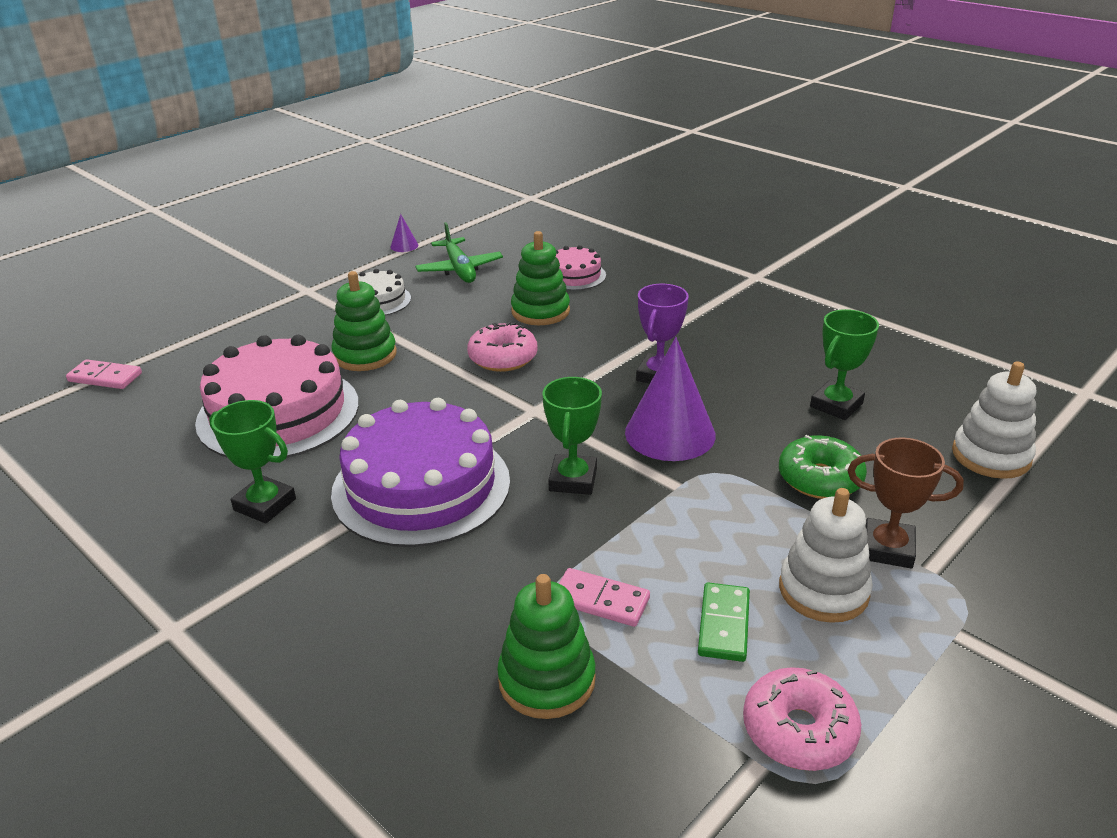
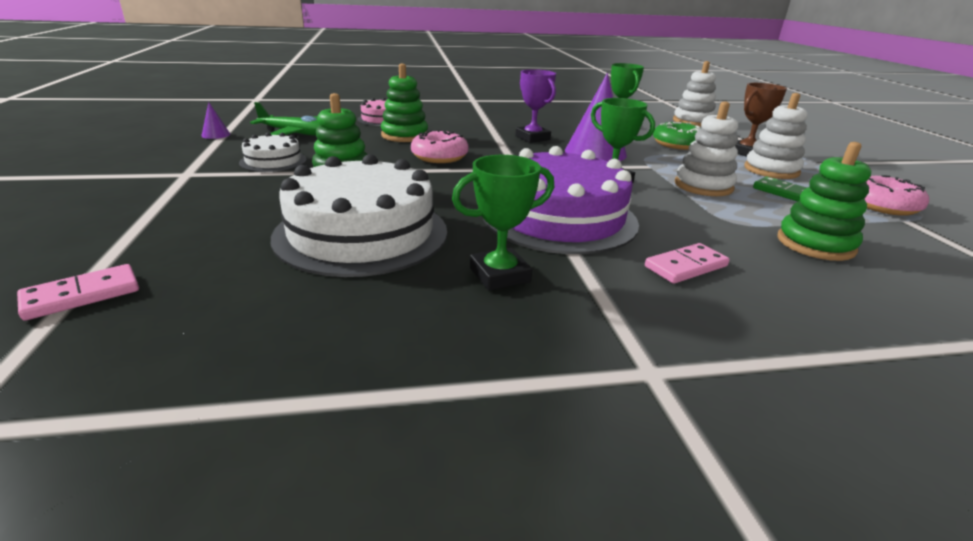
camera: 55 degrees left, 5 degrees down
pink cake [195,335,359,458] -> white cake [271,154,447,277]
pink domino [559,568,650,627] -> pink domino moved to [645,243,730,284]
none -> white stacking toy [675,101,738,196]

